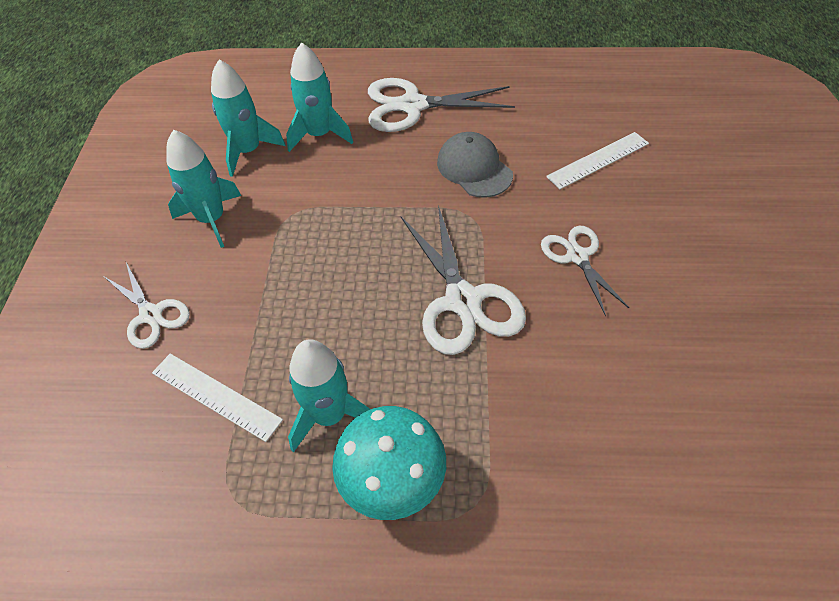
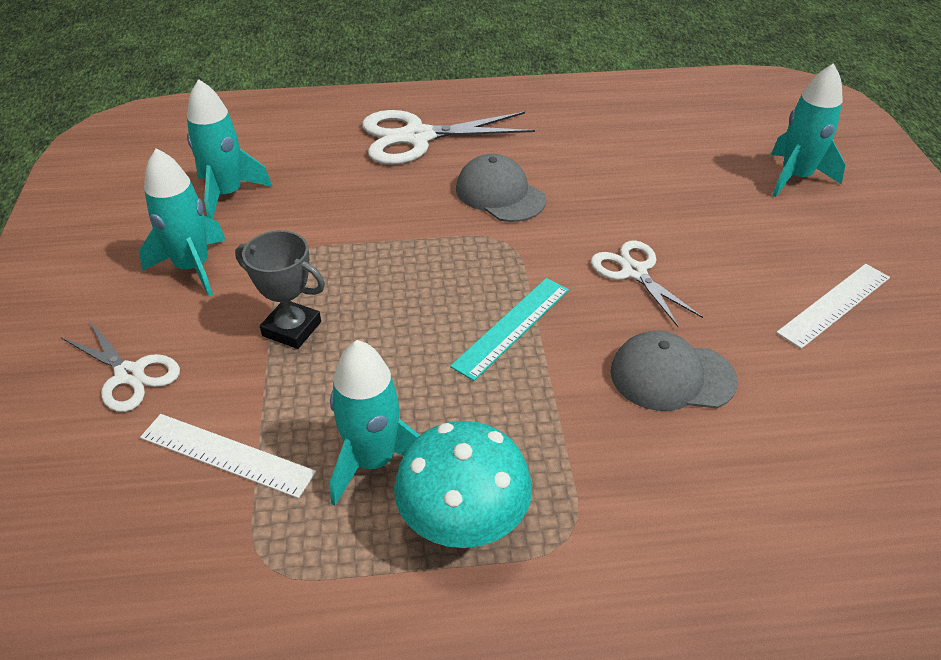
camera: 10 degrees left, 10 degrees down
turquoise rocket [286,42,353,152] -> turquoise rocket moved to [771,63,845,197]
white scissors [401,205,526,355] -> turquoise ruler [450,278,569,381]
white ruler [546,132,649,189] -> white ruler moved to [776,264,890,349]
none -> grey trophy [235,230,325,349]
none -> grey cap [610,331,738,411]

